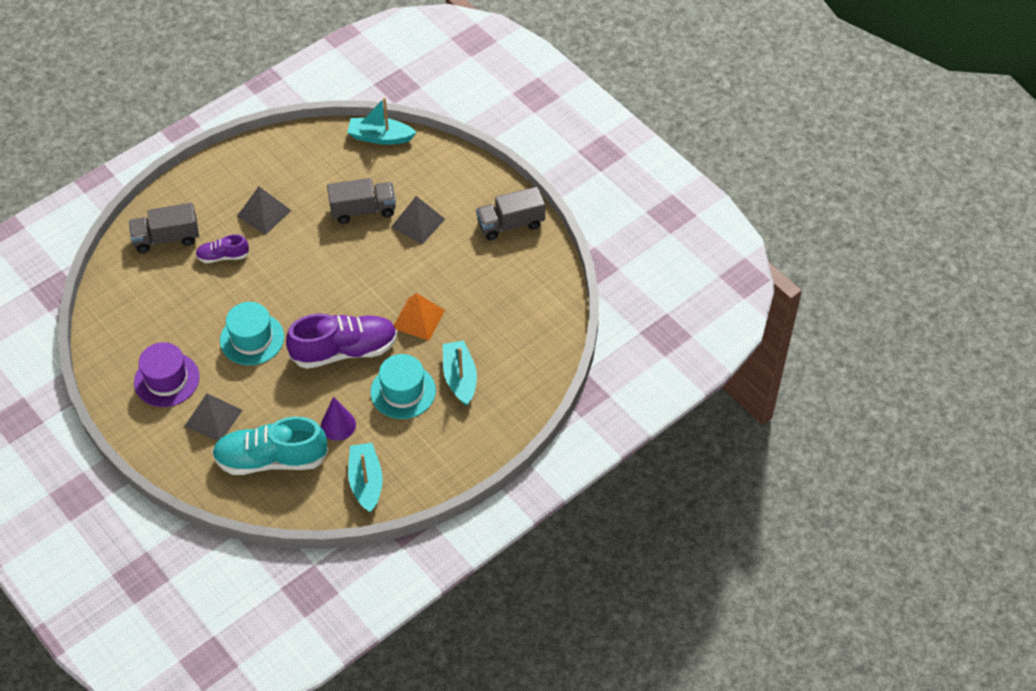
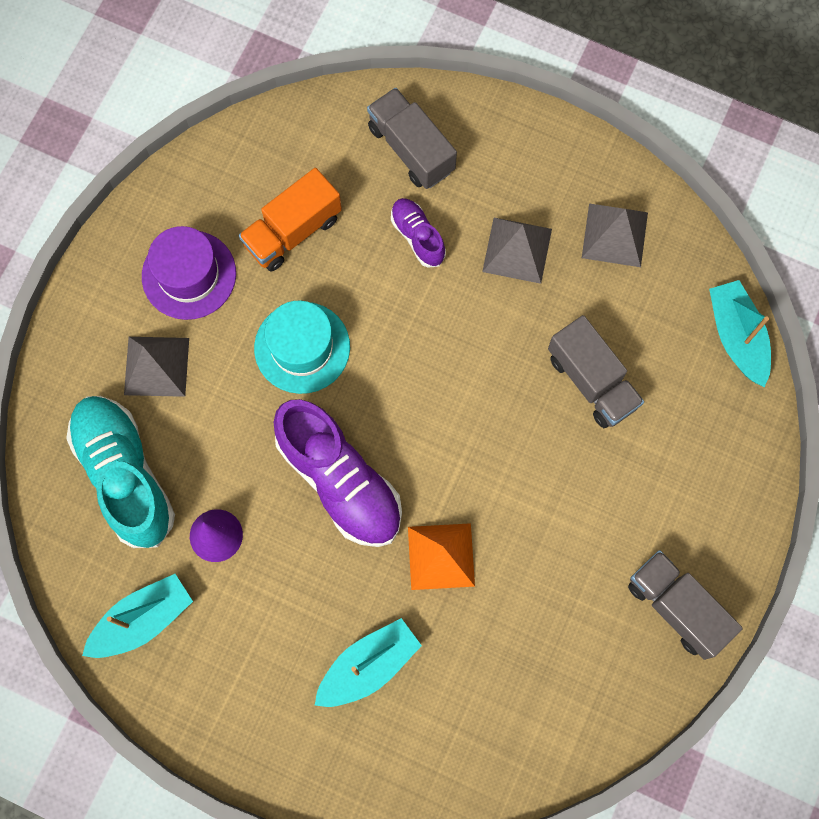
camera: 65 degrees right, 20 degrees up
turquoise hat [370,354,436,419] -> none
grey pyramid [392,196,445,244] -> grey pyramid moved to [582,203,648,267]
none -> orange truck [239,168,342,271]

